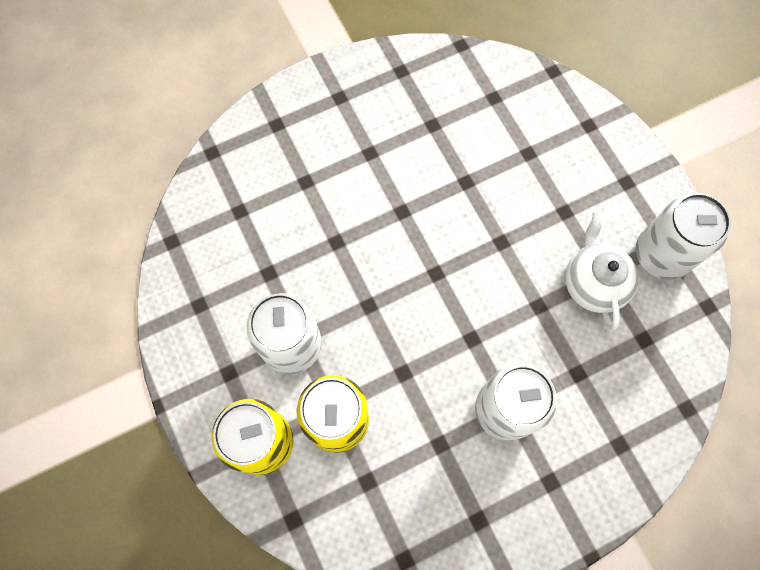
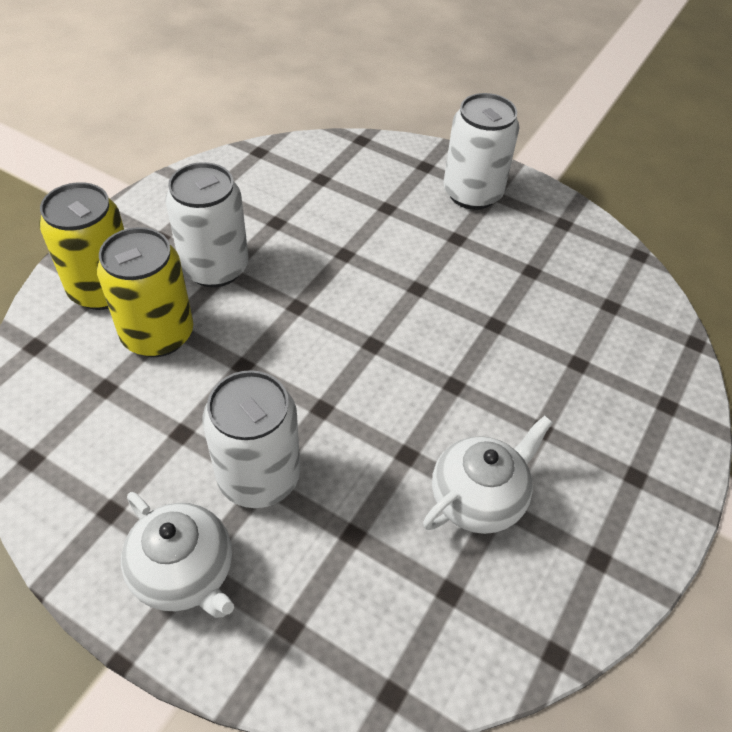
camera: 55 degrees right, 20 degrees down
white can [636,193,731,280] -> white can moved to [444,93,520,210]
none -> white teapot [121,492,234,618]

